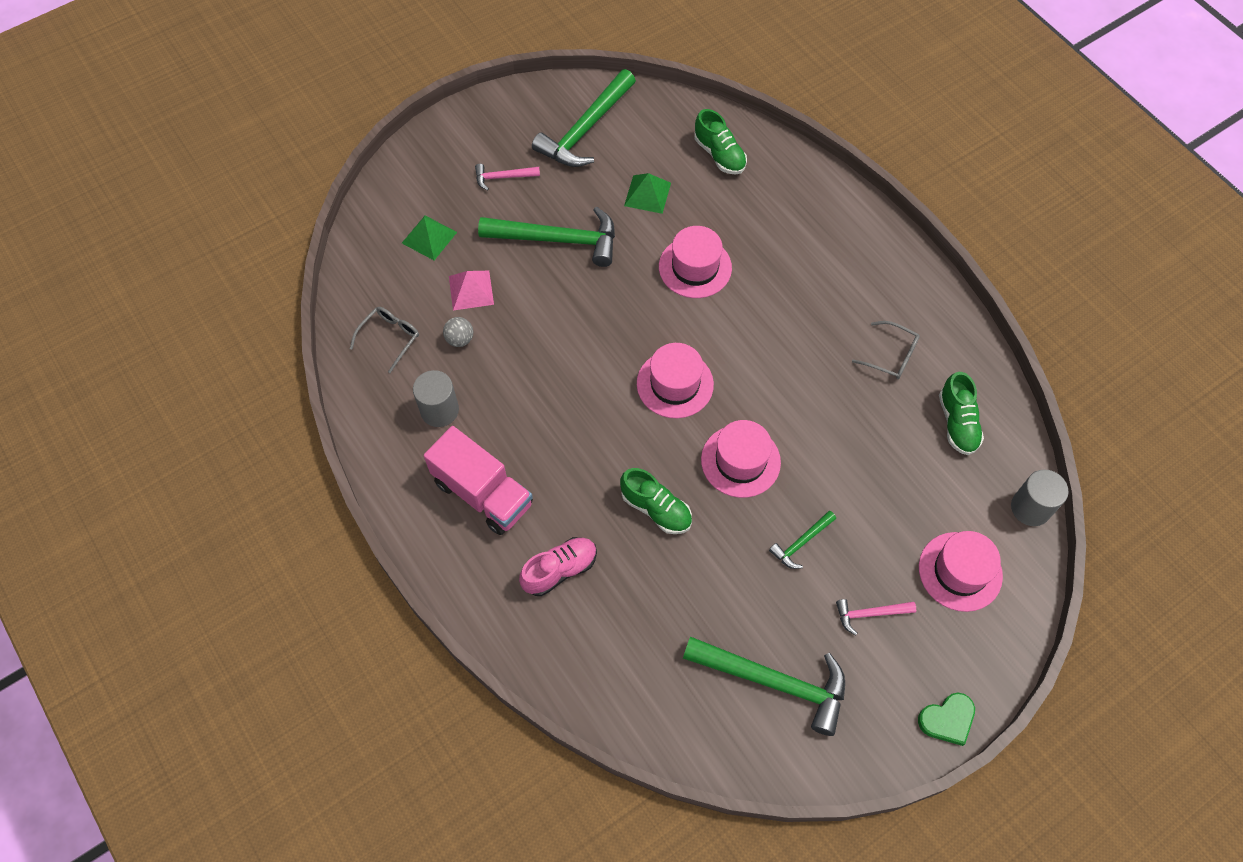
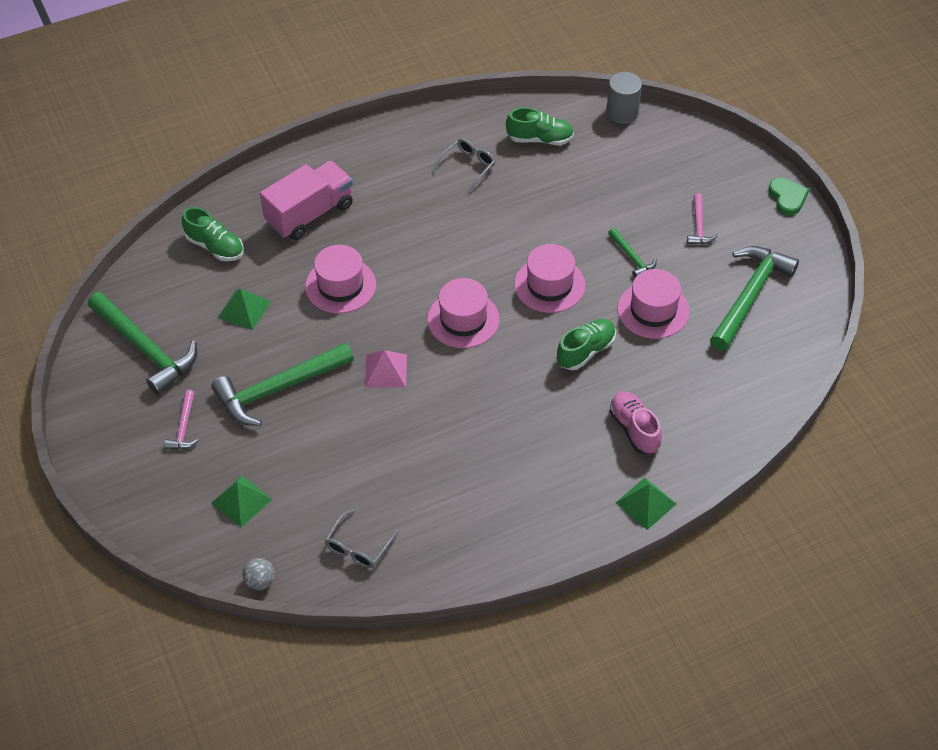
camera: 80 degrees left, 10 degrees down
grey glasses [350,307,419,373] -> grey glasses turned 105 degrees counterclockwise [325,509,399,568]
grey cylinder [413,370,459,427] -> none
pink truck [424,426,533,535] -> pink truck moved to [260,161,353,240]
grey ball [443,317,473,347] -> grey ball moved to [242,558,275,590]
pink pyramid [449,271,494,311] -> pink pyramid moved to [365,350,407,388]
green hammer [478,206,615,267] -> green hammer turned 135 degrees counterclockwise [212,342,354,426]
green shoe [694,109,747,174] -> green shoe turned 60 degrees clockwise [182,207,244,261]
pink hat [919,531,1003,612] -> pink hat moved to [618,269,690,339]
none -> green pyramid [616,478,676,530]

